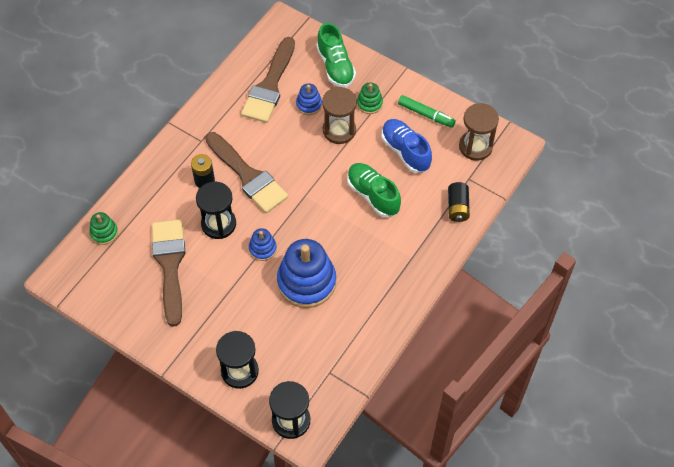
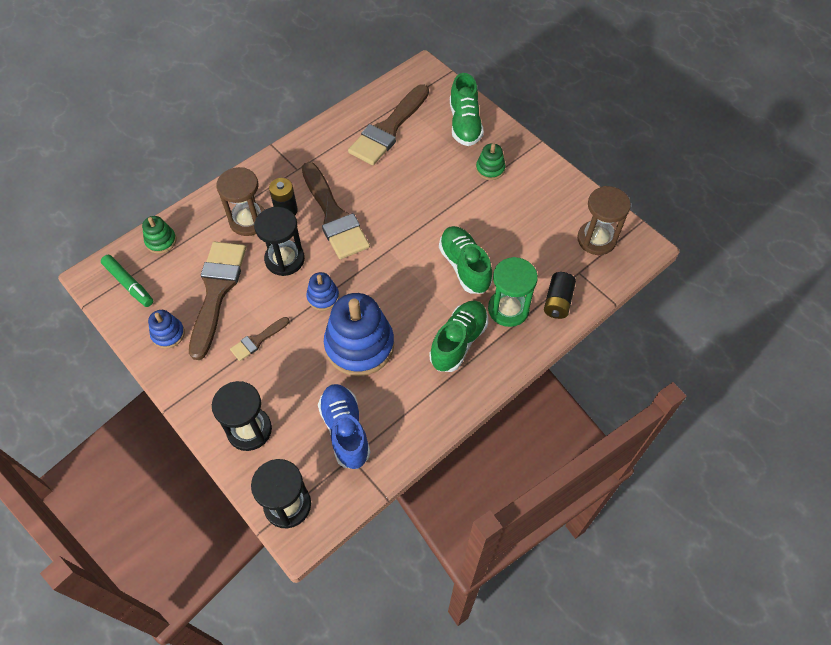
camera: 15 degrees right, 0 degrees up
blue stacking toy [296,84,322,115] -> blue stacking toy moved to [148,310,185,349]
brown hourglass [322,87,357,144] -> brown hourglass moved to [216,167,265,236]
blue shoe [382,119,432,173] -> blue shoe moved to [318,384,371,469]
green marker [398,95,456,128] -> green marker moved to [101,255,153,307]
none -> brown brush [230,317,290,361]
none -> green shoe [429,300,488,372]
none -> green hourglass [488,257,538,327]

